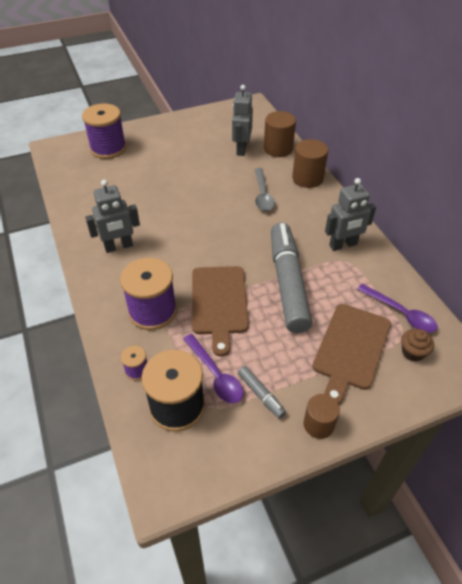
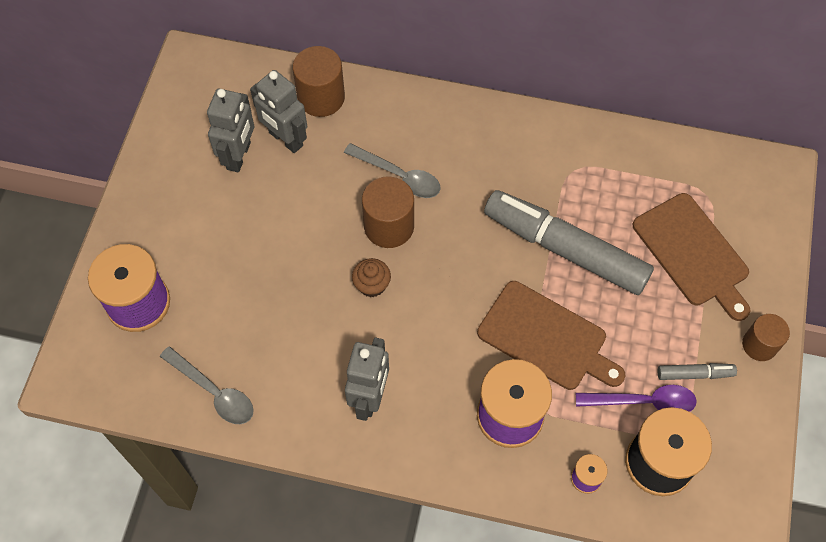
camera: 55 degrees left, 15 degrees up
brown cylinder [292,139,328,188] -> brown cylinder moved to [362,176,414,248]
grey robot [325,178,376,251] -> grey robot moved to [207,89,254,172]
purple spoon [357,284,438,333] -> none
brown cupcake [401,329,434,361] -> brown cupcake moved to [352,258,391,297]
none -> grey spoon [160,346,254,424]

